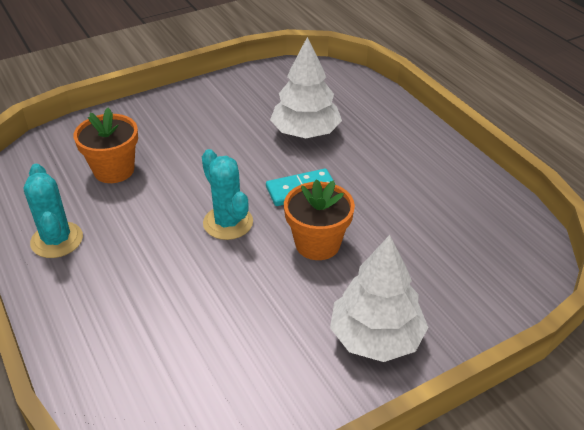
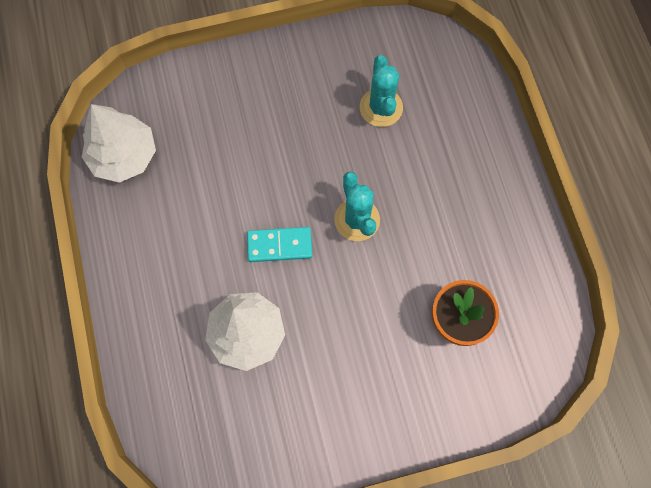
camera: 165 degrees left, 30 degrees up
turquoise cactus [23,164,83,258] -> turquoise cactus moved to [360,55,403,127]
orange flower pot [284,179,355,260] -> none
white tree [330,235,428,362] -> white tree moved to [82,104,156,183]

